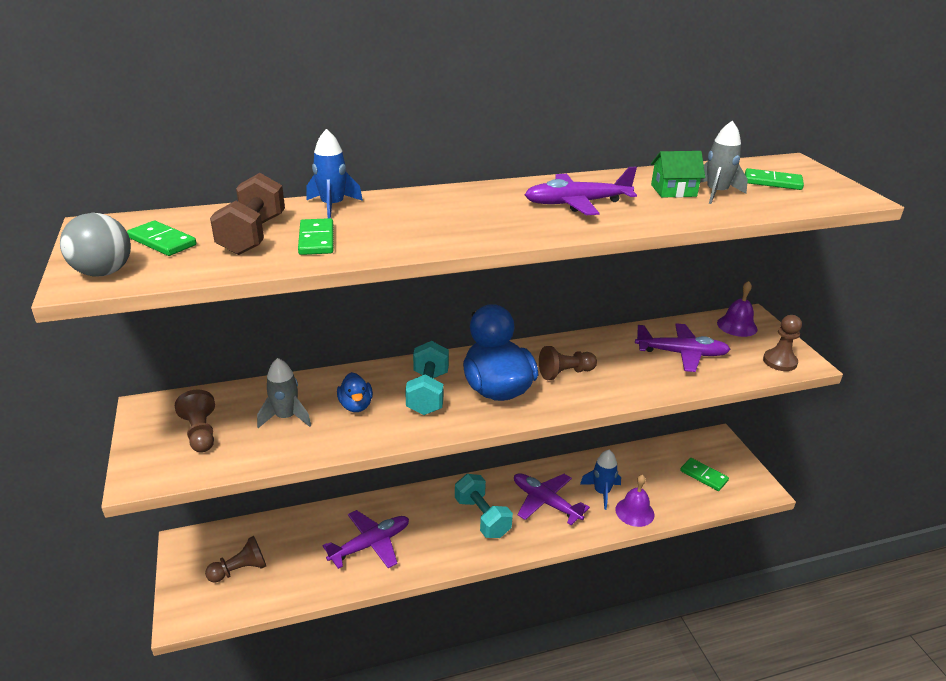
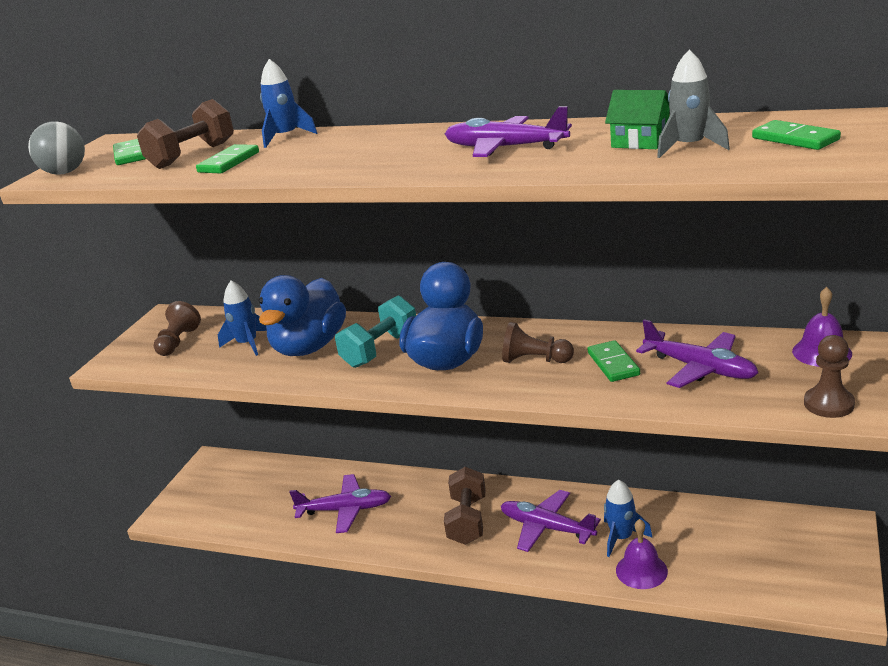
camera: 40 degrees right, 5 degrees down
brown pawn [205,536,266,582] -> none
grey rocket [257,358,311,428] -> blue rocket [218,281,267,356]
blue duck [337,372,373,412] -> blue duck [258,275,346,356], size x2.06
turquoise dumbbell [455,474,513,538] -> brown dumbbell [444,467,486,545]
purple plane [514,473,590,525] -> purple plane turned 45 degrees counterclockwise [501,490,601,552]
green domino [680,458,729,491] -> green domino moved to [587,340,640,382]

